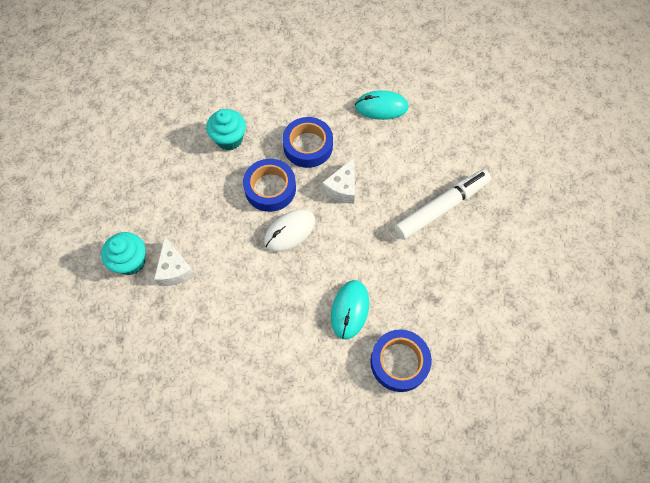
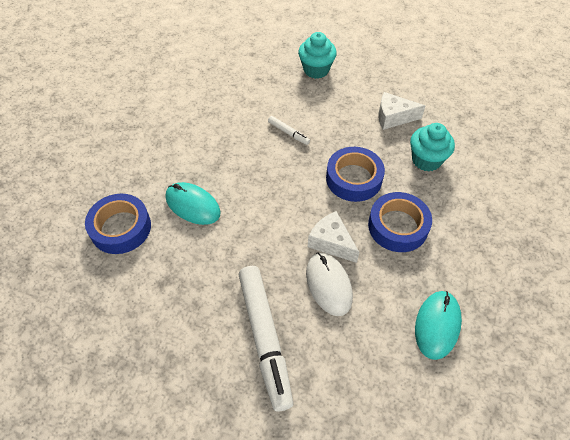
camera: 110 degrees right, 10 degrees down
white cheese [154,237,196,286] -> white cheese moved to [378,92,425,130]
white mouse [264,209,315,252] -> white mouse moved to [306,252,353,316]
none -> white marker [268,116,310,145]

